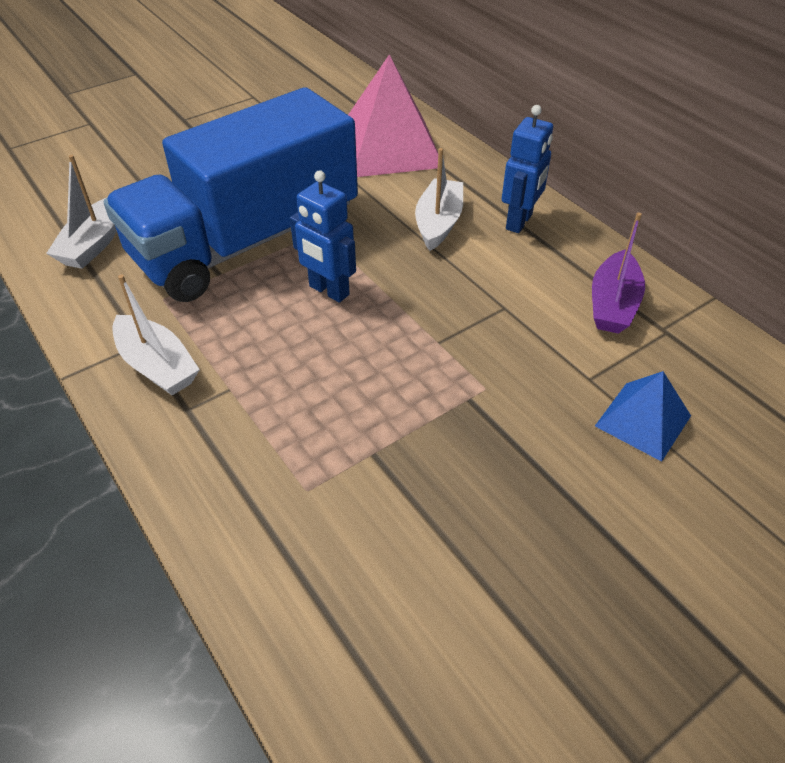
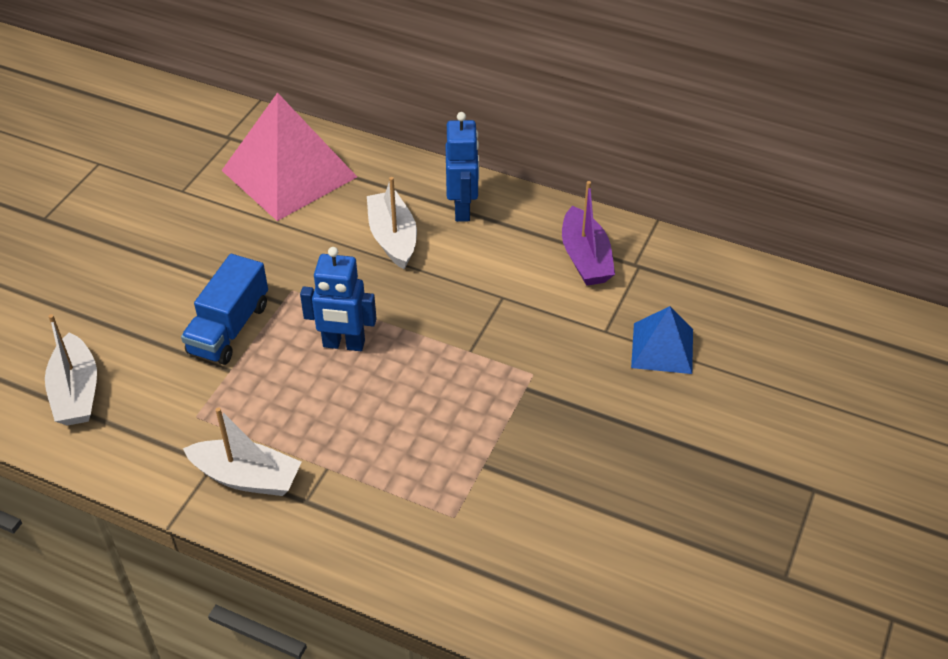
camera: 30 degrees left, 0 degrees up
blue truck [104,87,358,302] -> blue truck [181,254,268,365], size x0.45

